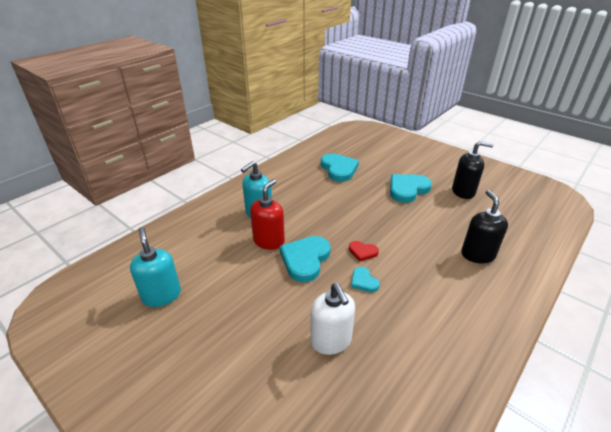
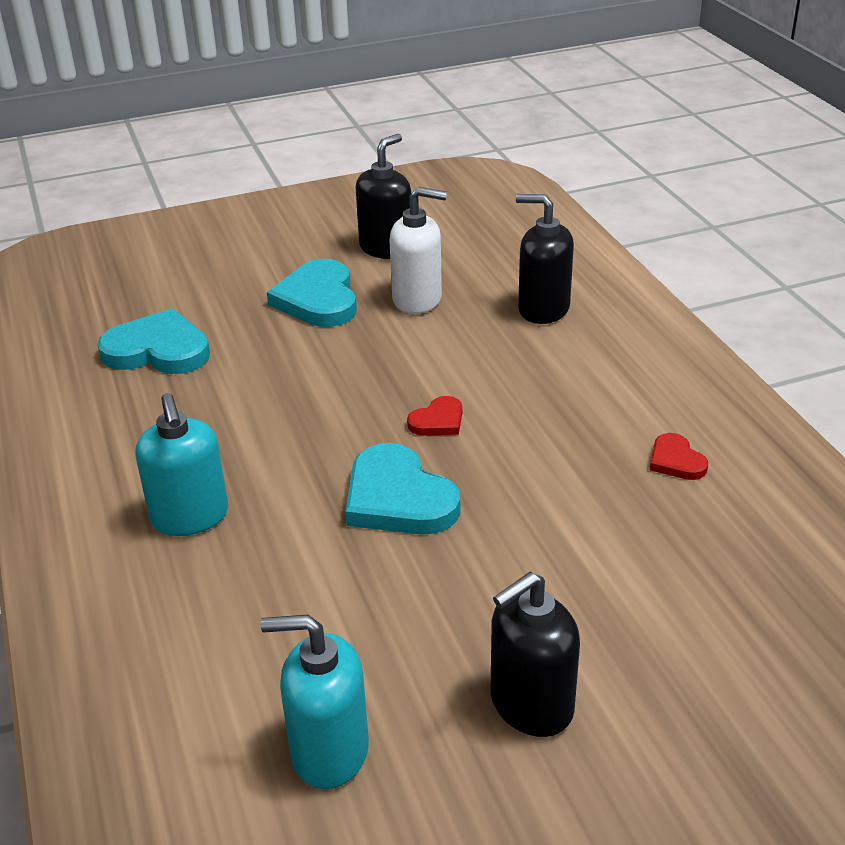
camera: 60 degrees left, 0 degrees up
red soap dispenser [250,179,285,250] -> none
white soap dispenser [310,283,355,355] -> white soap dispenser moved to [390,187,447,314]
turquoise heart [351,267,380,292] -> none
none -> black soap dispenser [491,572,580,737]
none -> red heart [650,433,708,480]

